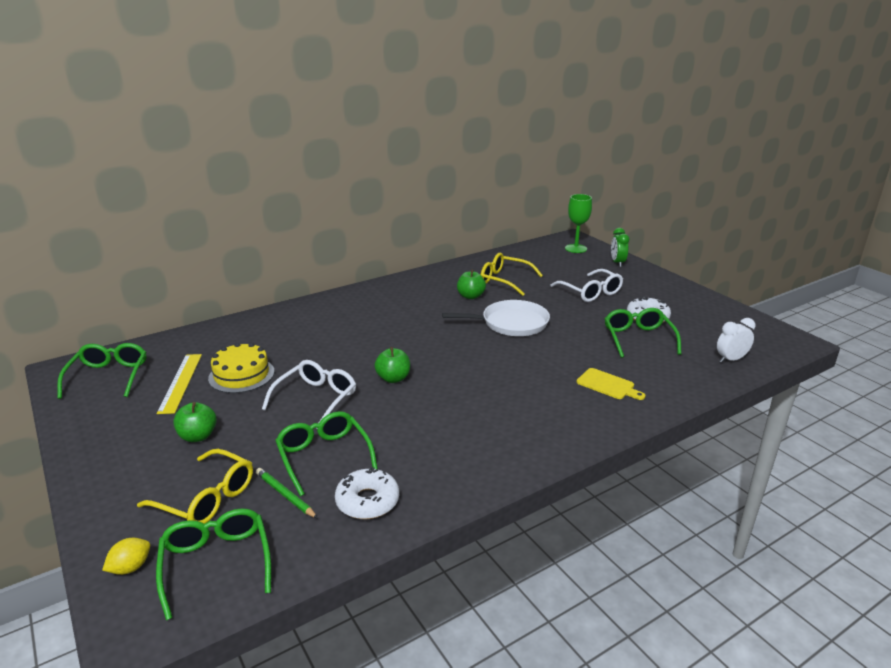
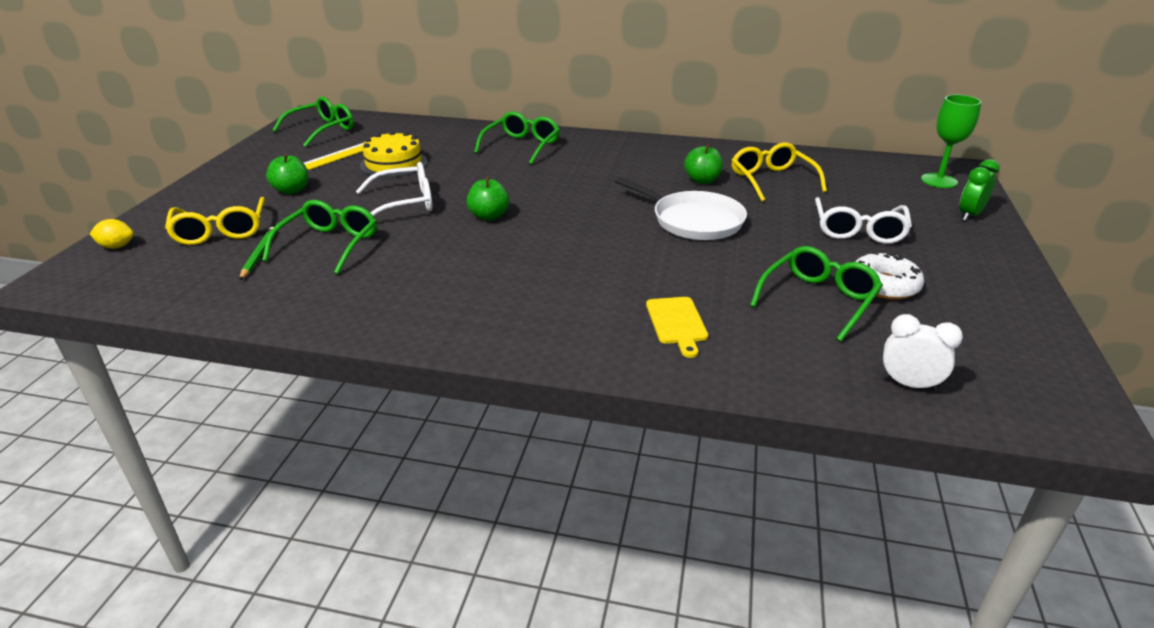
camera: 45 degrees right, 5 degrees up
green glasses [156,508,271,620] -> green glasses moved to [474,112,560,165]
white donut [335,467,399,519] -> none

